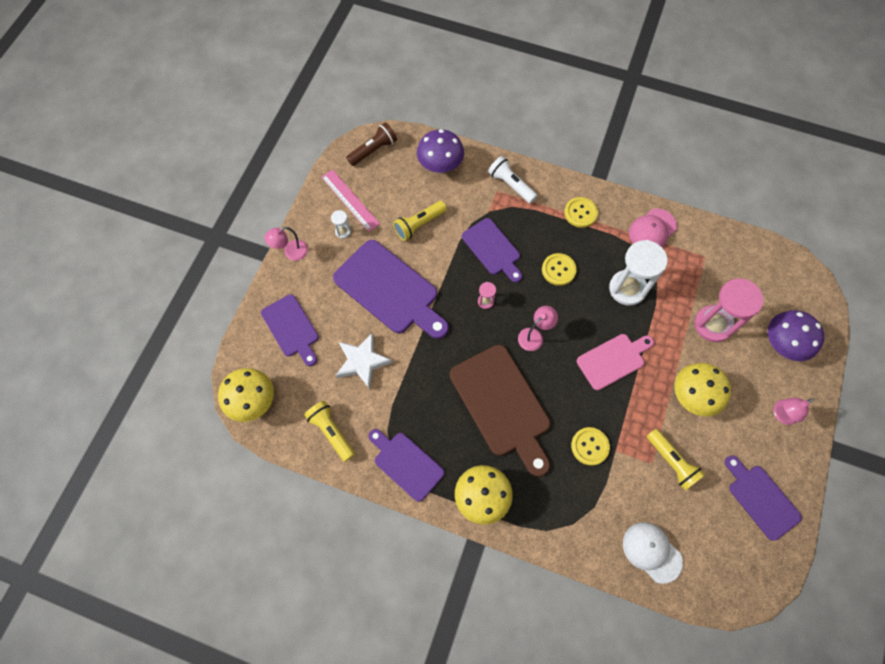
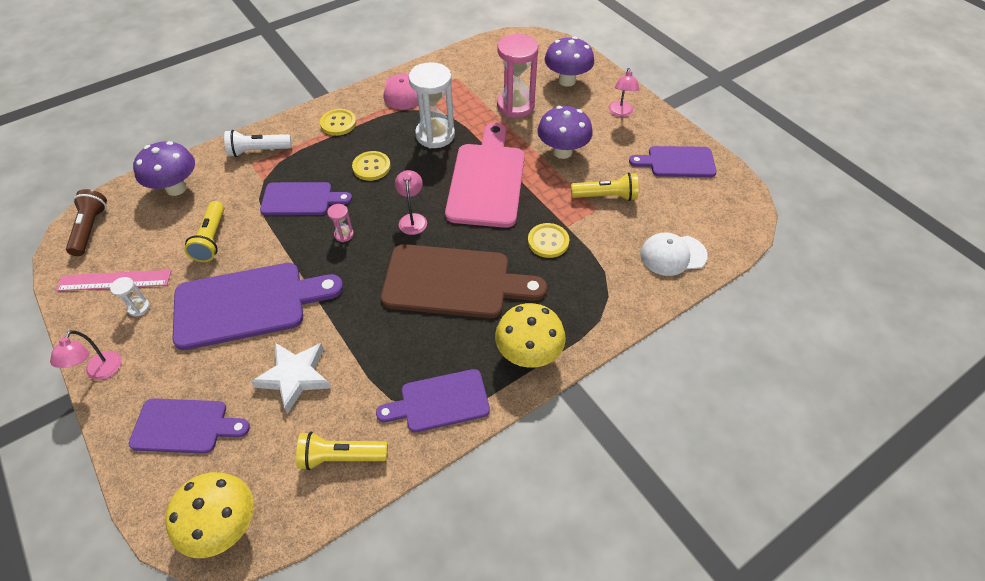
camera: 55 degrees left, 15 degrees down
pink cutting board [577,334,654,390] -> pink cutting board [445,123,525,228], size x1.65
yellow mushroom [675,363,731,417] -> purple mushroom [538,106,593,159]

